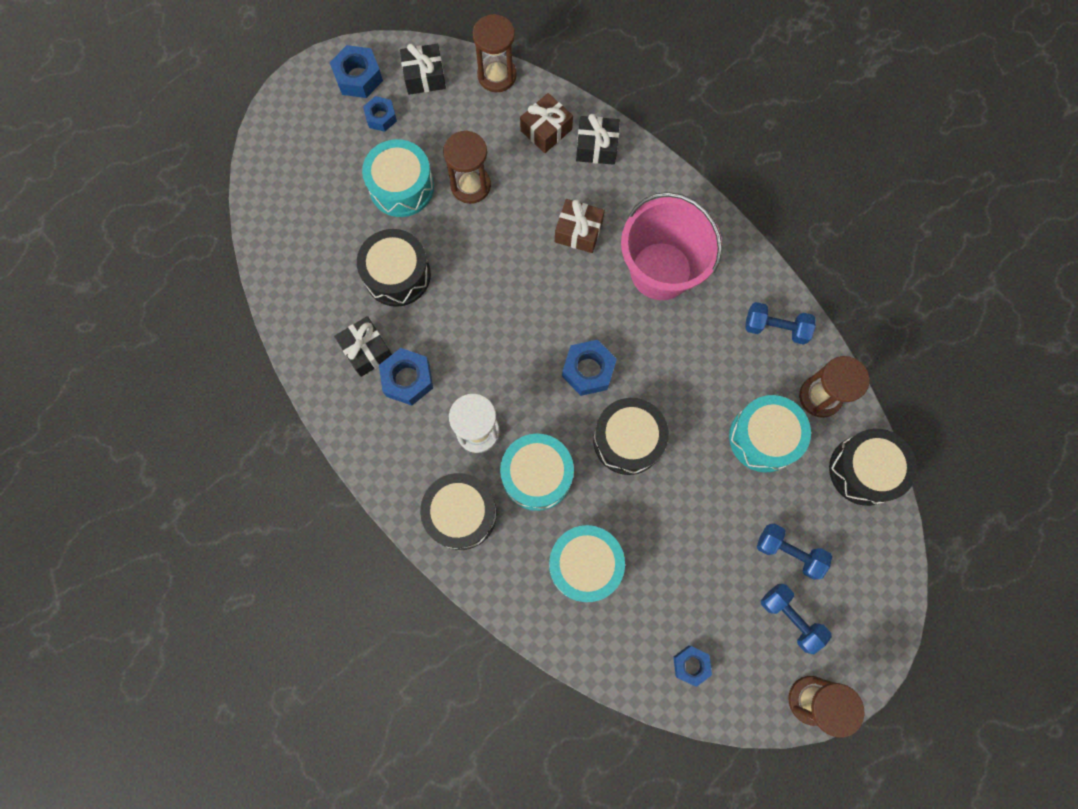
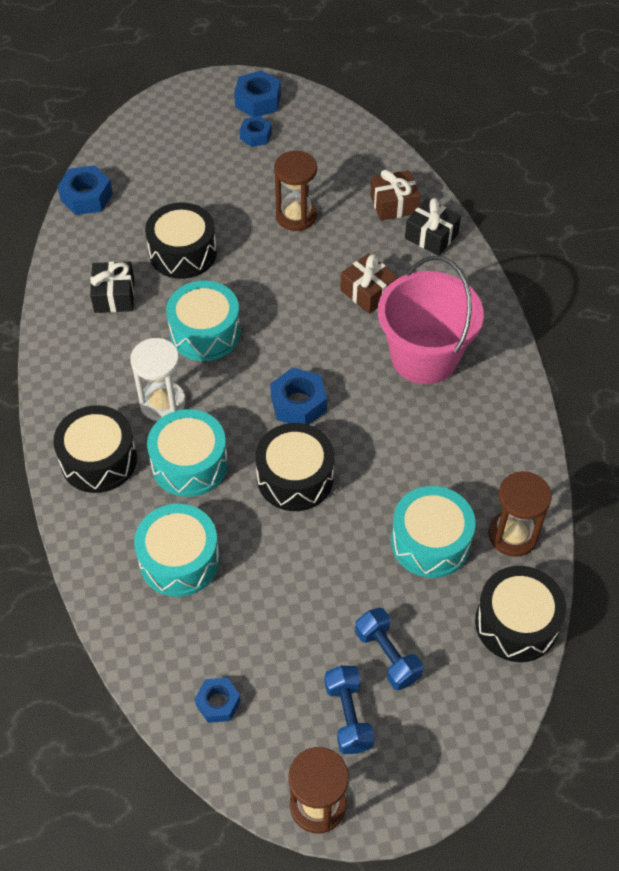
camera: 30 degrees right, 20 degrees down
turquoise drum [362,139,434,217] -> turquoise drum moved to [166,281,241,361]
blue nut [379,348,433,406] -> blue nut moved to [57,165,113,215]
black gift [400,44,446,95] -> none
brown hourglass [473,14,517,92] -> none
blue dumbbell [745,302,816,345] -> none

